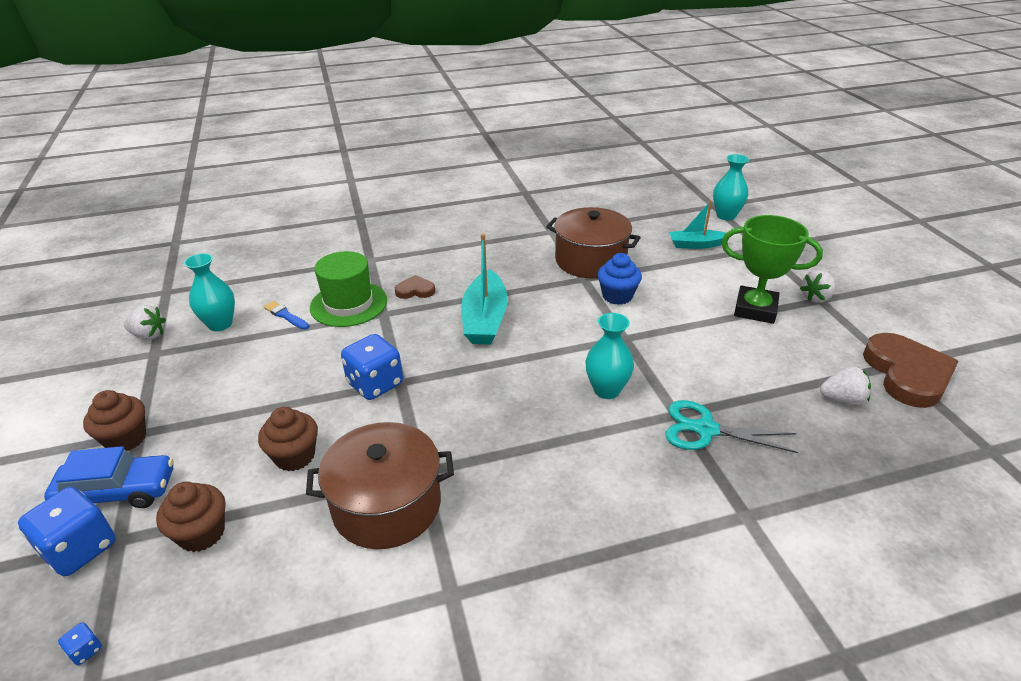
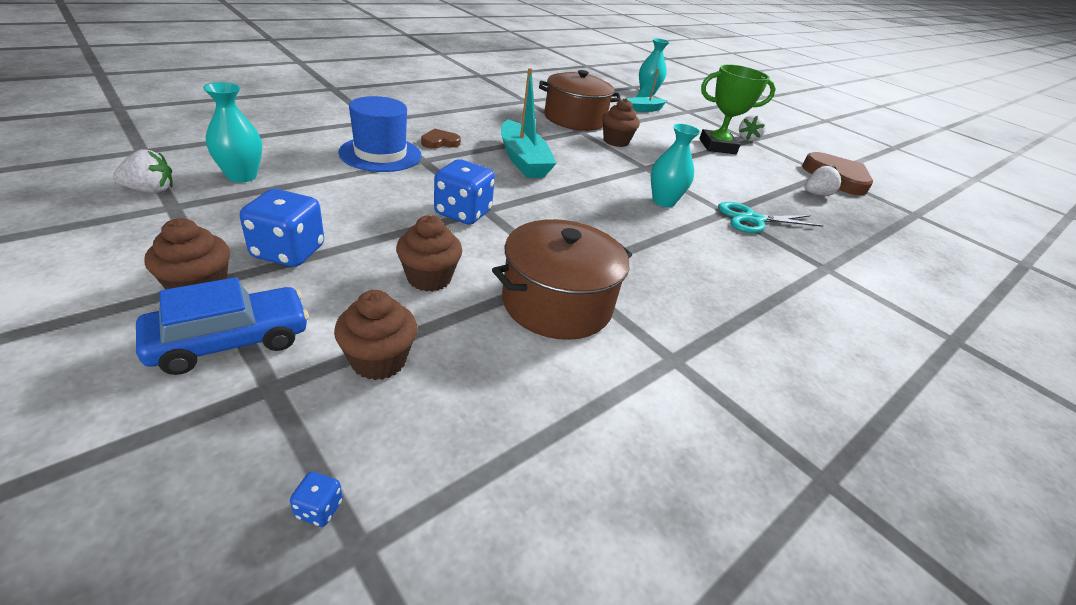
camera: 30 degrees left, 0 degrees up
blue dice [18,487,115,576] -> blue dice moved to [240,189,324,267]
blue brush [264,301,309,330] -> none
green hat [310,251,387,327] -> blue hat [338,96,422,172]
blue cupcake [597,253,642,305] -> brown cupcake [602,98,640,147]

